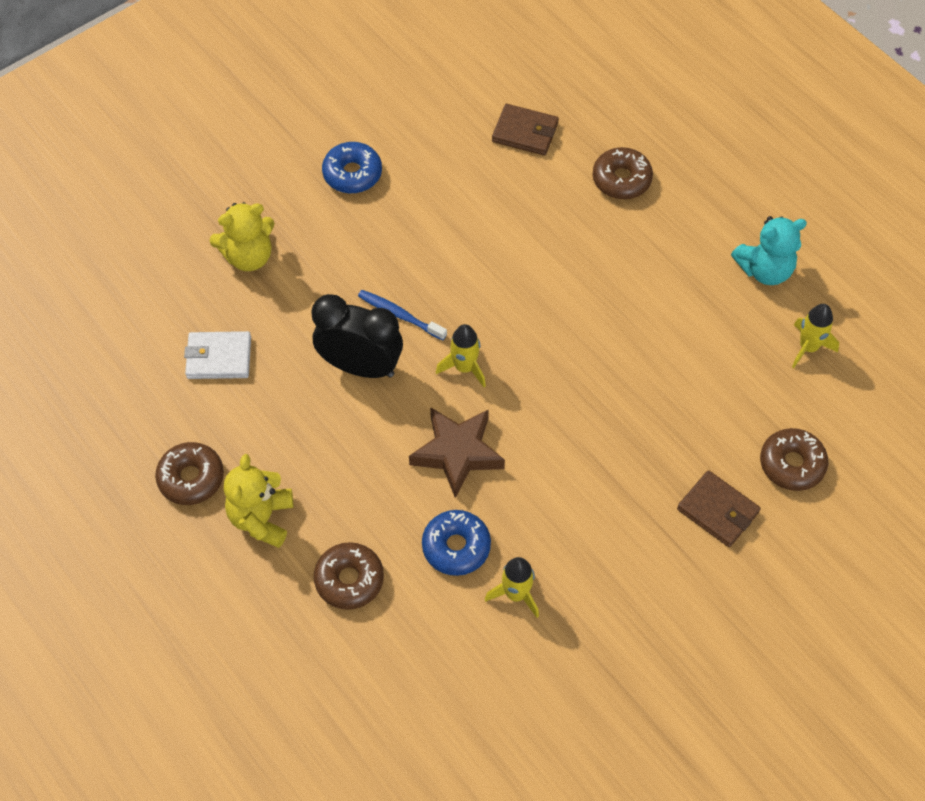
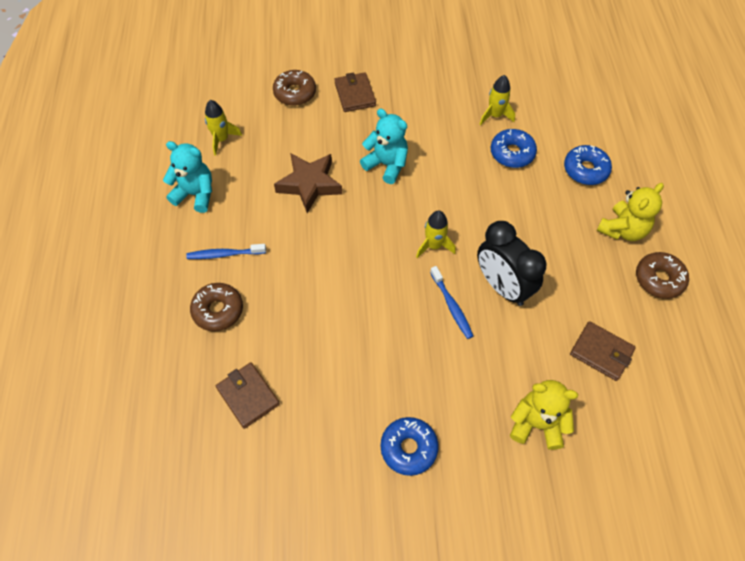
camera: 145 degrees left, 0 degrees up
white wallet [184,331,251,379] -> brown wallet [570,321,636,381]
brown donut [314,542,384,610] -> blue donut [564,145,612,185]
brown star [409,407,505,498] -> brown star moved to [274,153,342,213]
none -> blue toothbrush [186,244,266,259]
none -> turquoise teddy bear [360,109,408,184]

